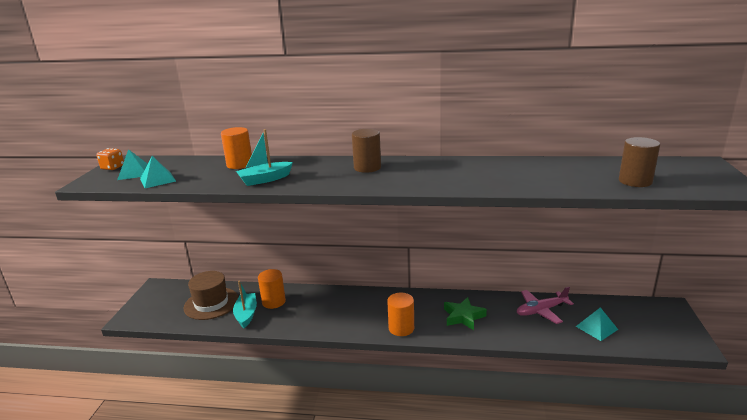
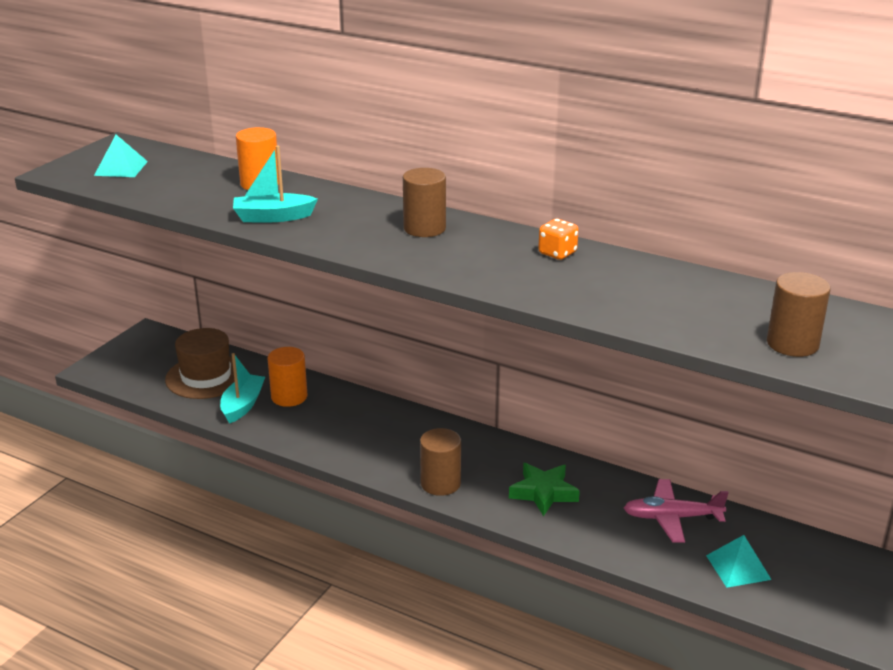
camera: 20 degrees right, 5 degrees up
orange dice [96,148,124,170] -> orange dice moved to [538,219,579,260]
turquoise pyramid [140,156,176,188] -> none
orange cylinder [387,293,414,336] -> brown cylinder [420,428,461,496]

